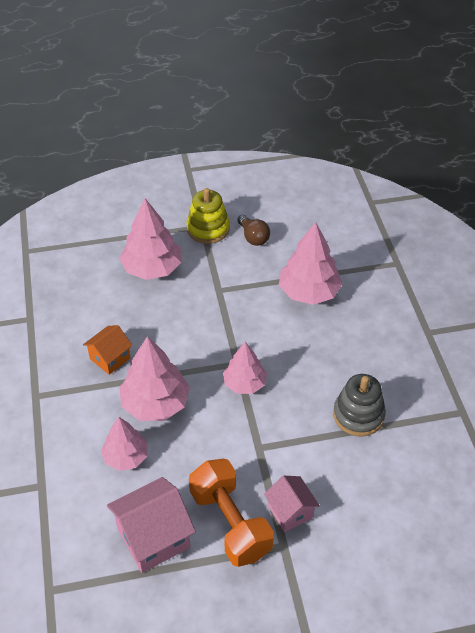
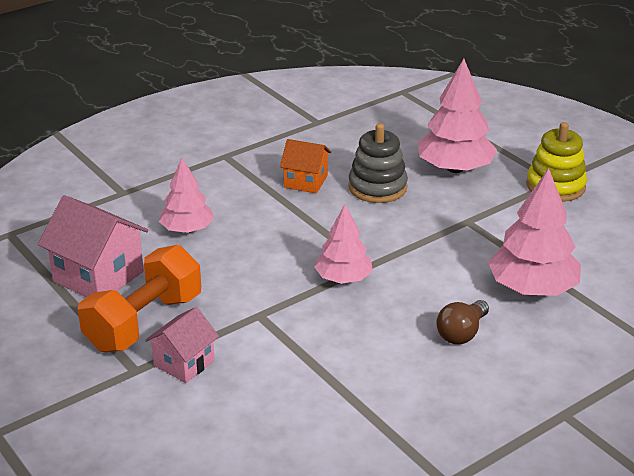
camera: 65 degrees right, 15 degrees down
pink tree [119,336,190,421] -> none
brown light bulb [237,215,270,246] -> brown light bulb moved to [436,300,489,344]
grey stacking toy [333,374,386,437] -> grey stacking toy moved to [348,123,408,203]

